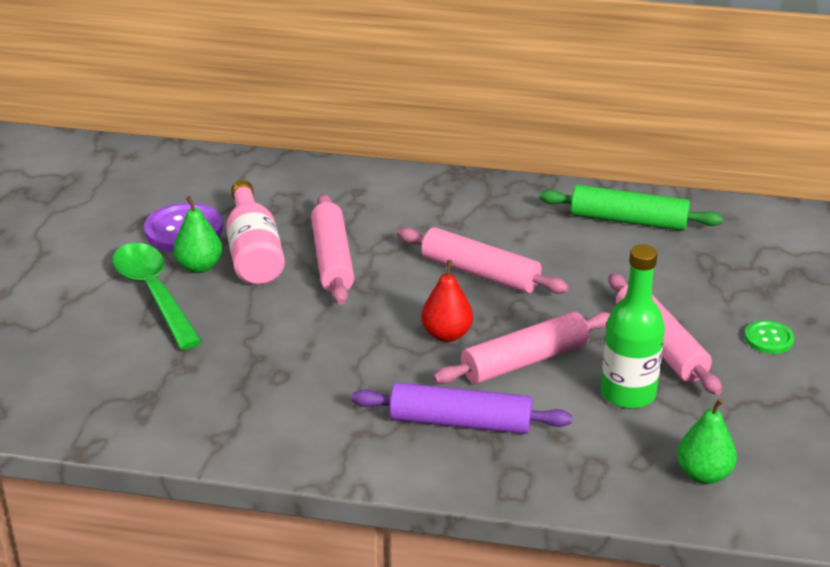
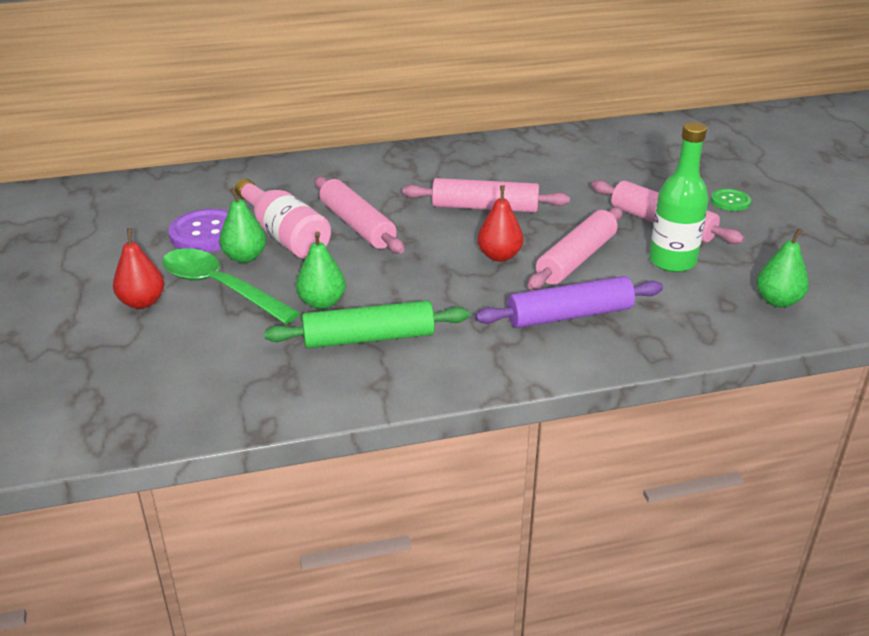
camera: 25 degrees left, 0 degrees up
green rolling pin [540,185,723,231] -> green rolling pin moved to [264,300,470,348]
none -> red pear [113,228,164,309]
none -> green pear [296,232,346,309]

